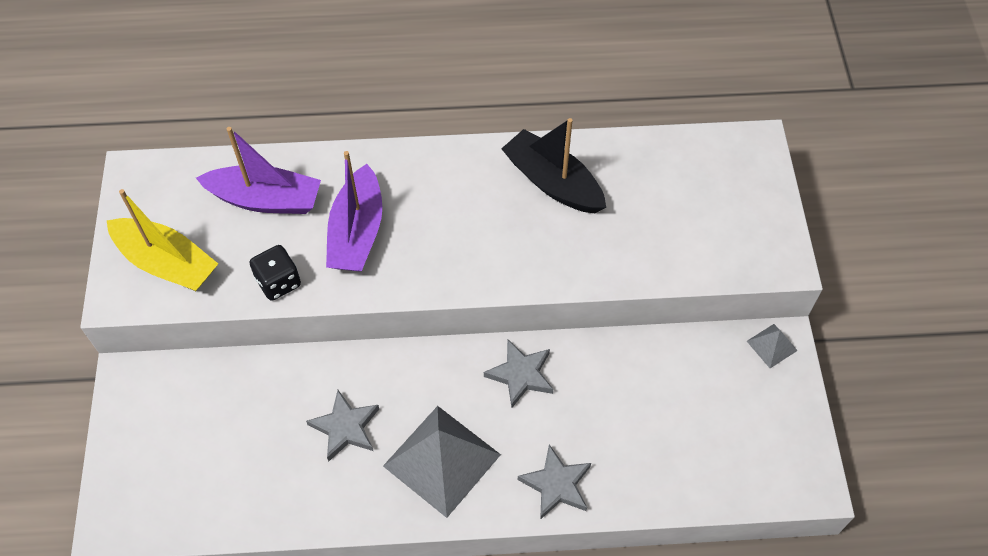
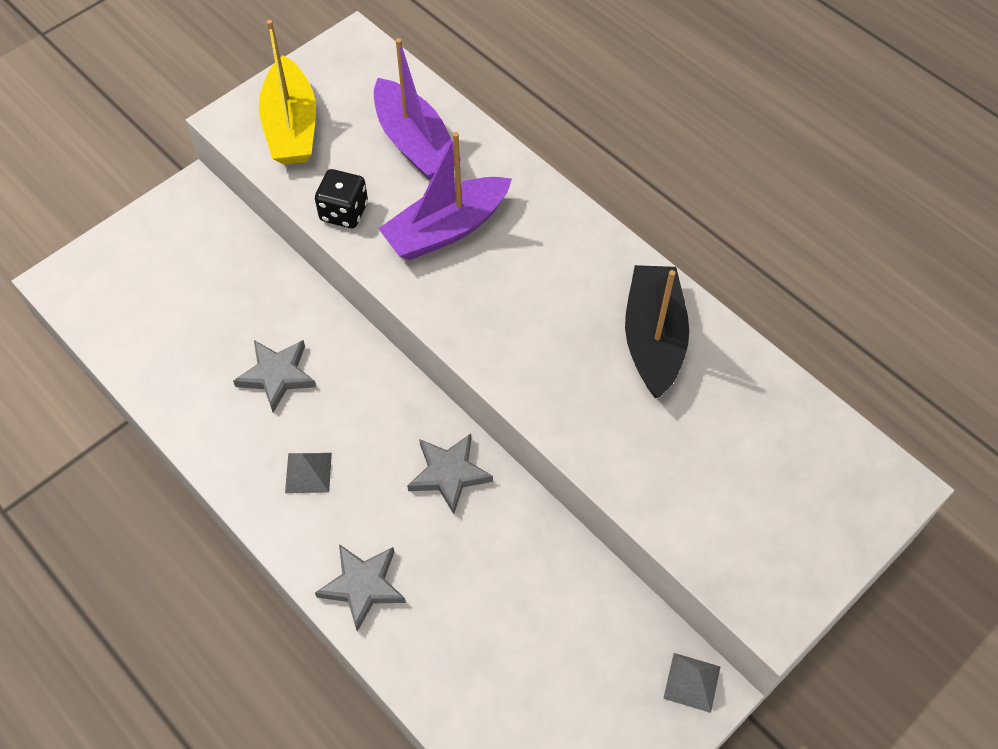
camera: 50 degrees right, 0 degrees up
grey pyramid [383,406,501,518] -> grey pyramid [285,453,332,493], size x0.46

